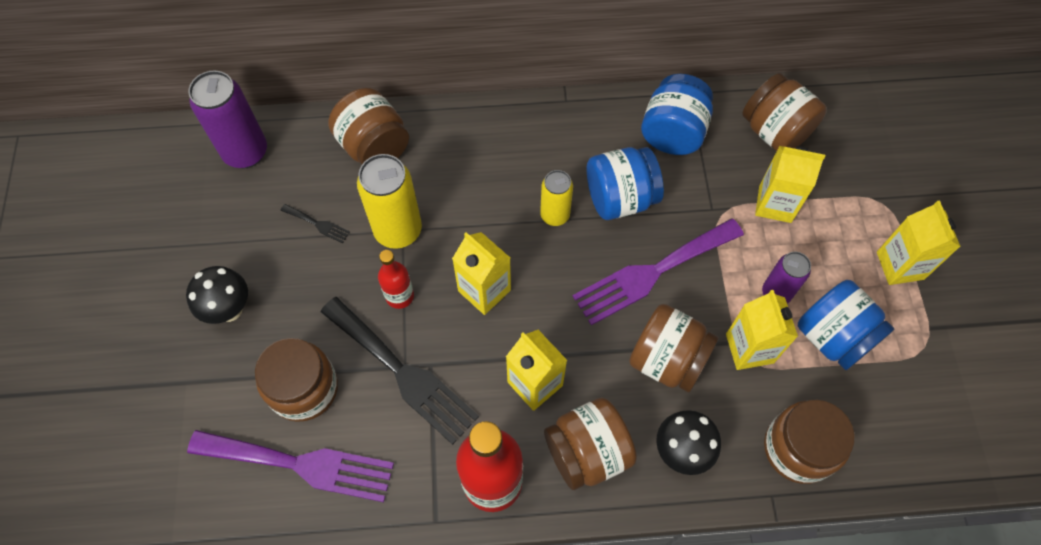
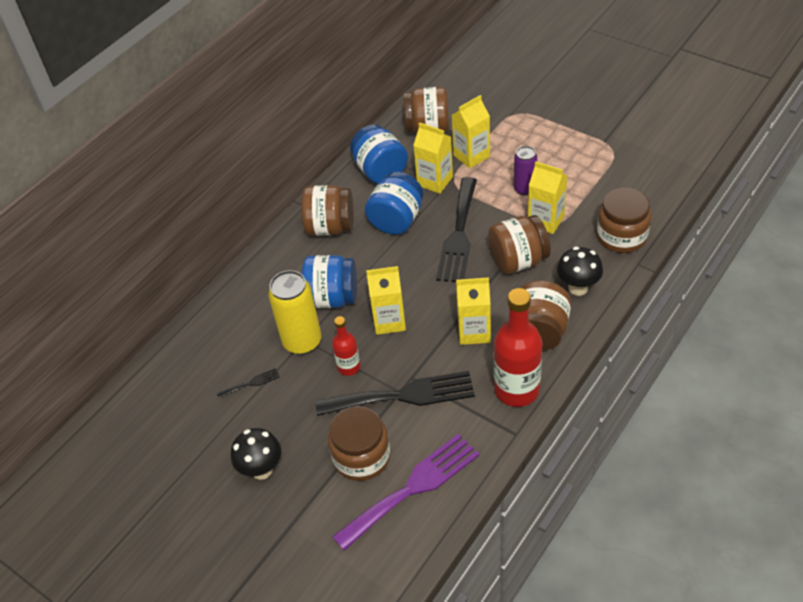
camera: 45 degrees left, 15 degrees down
purple can [188,70,267,168] -> none
brown jar [328,88,409,164] -> brown jar moved to [301,185,354,236]
yellow can [540,170,573,226] -> none
purple fork [573,218,744,325] -> black fork [436,177,477,282]
blue jar [798,280,894,370] -> blue jar moved to [302,255,357,308]
yellow carton [877,200,961,285] -> yellow carton moved to [413,122,453,194]

